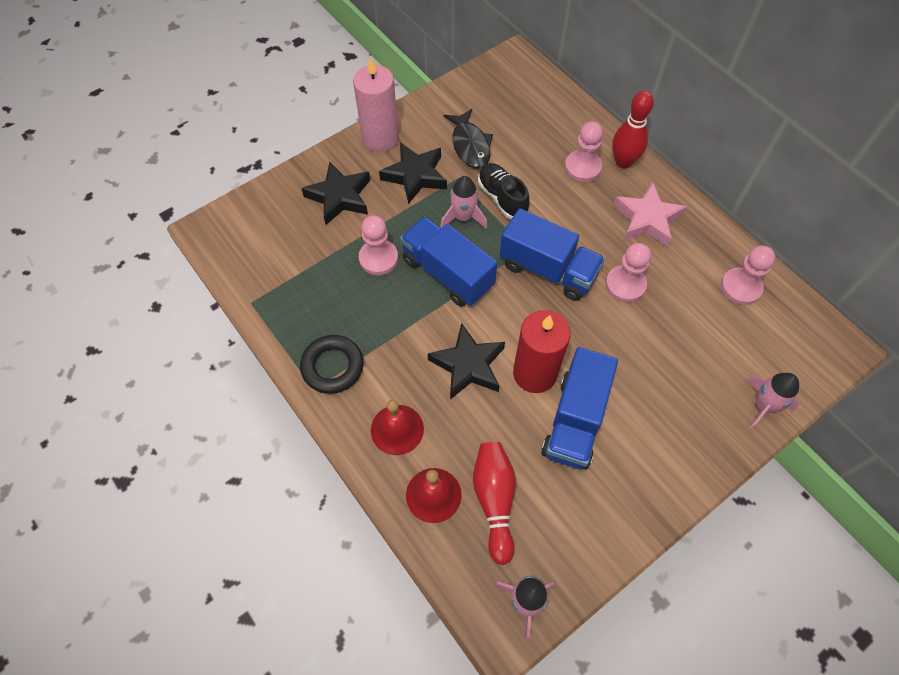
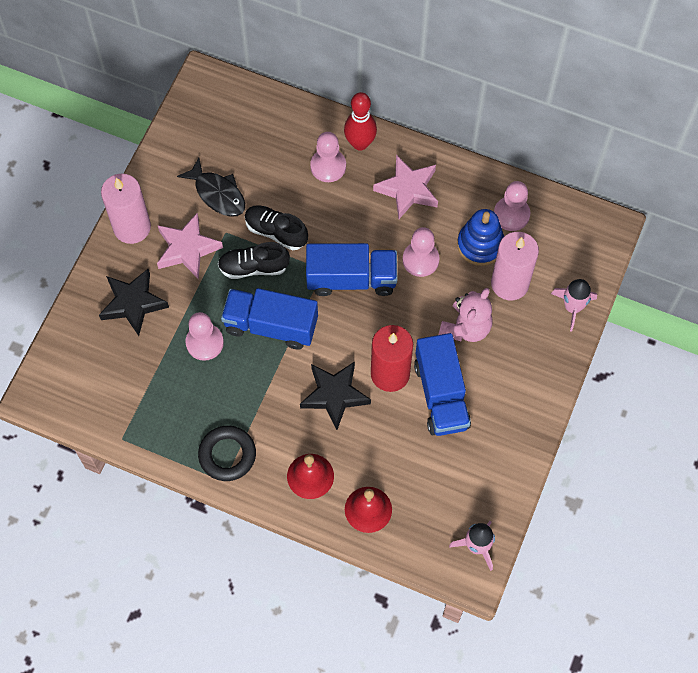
camera: 30 degrees left, 5 degrees up
black star [379,143,447,204] -> pink star [157,213,223,279]
pink rocket [440,176,487,229] -> black shoe [218,242,290,279]
red bowling pin [473,442,516,565] -> none
none -> pink teddy bear [439,288,493,342]
none -> blue stacking toy [457,209,504,266]
none -> pink candle [491,232,539,300]

